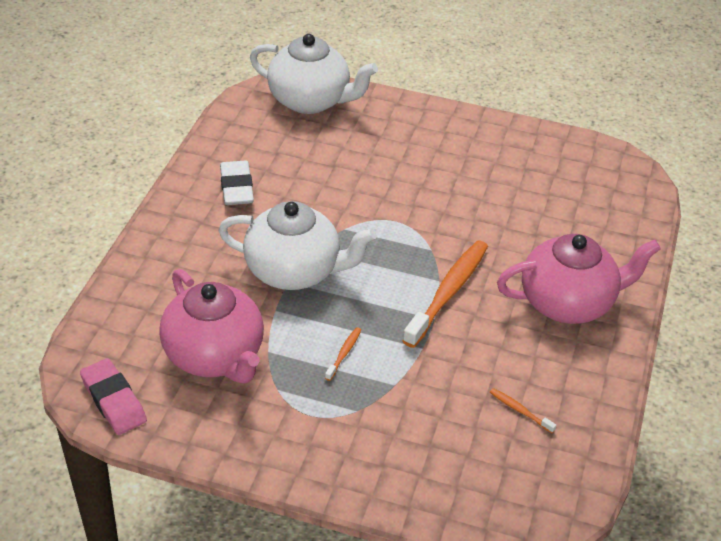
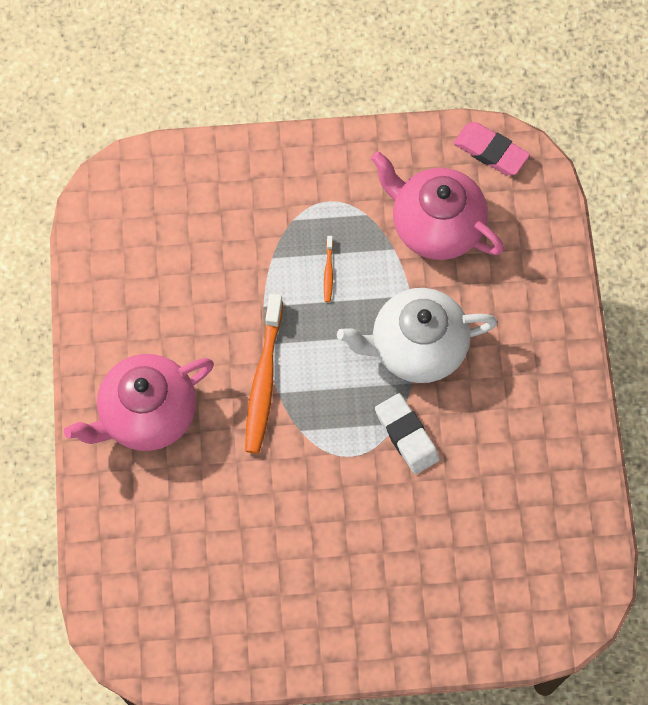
camera: 160 degrees right, 25 degrees up
white eraser [220,160,254,205] -> white eraser moved to [375,393,440,474]
white teapot [250,34,378,114] -> none
orange toothbrush [490,388,556,433] -> none

